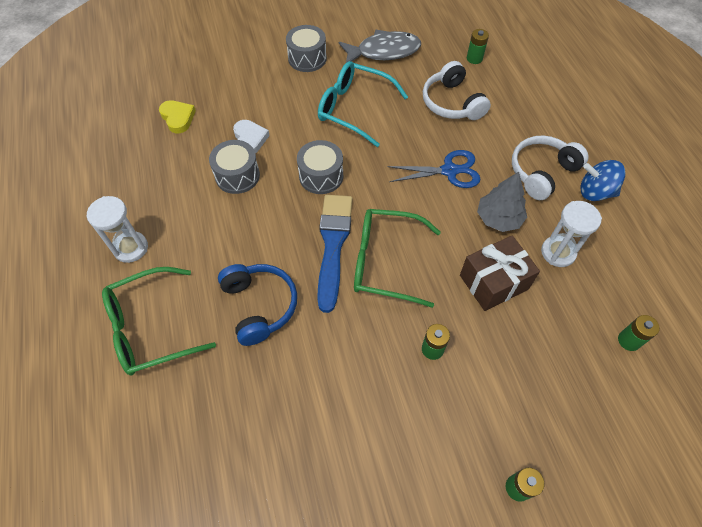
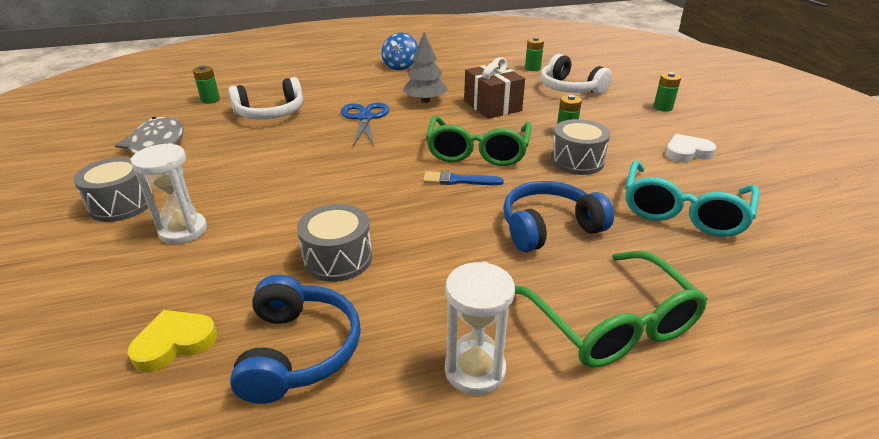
camera: 90 degrees left, 25 degrees down
white heart [233,120,270,154] -> white heart moved to [665,134,716,163]
grey drum [297,140,343,194] -> grey drum moved to [551,119,610,175]
blue brush [317,195,352,313] -> blue brush [423,171,504,185], size x0.52
turquoise glasses [318,61,408,147] -> turquoise glasses moved to [625,160,759,237]
white headphones [512,135,589,200] -> white headphones moved to [540,54,612,94]
white hourglass [541,201,602,267] -> white hourglass moved to [130,143,207,244]
none -> blue headphones [230,274,361,404]

